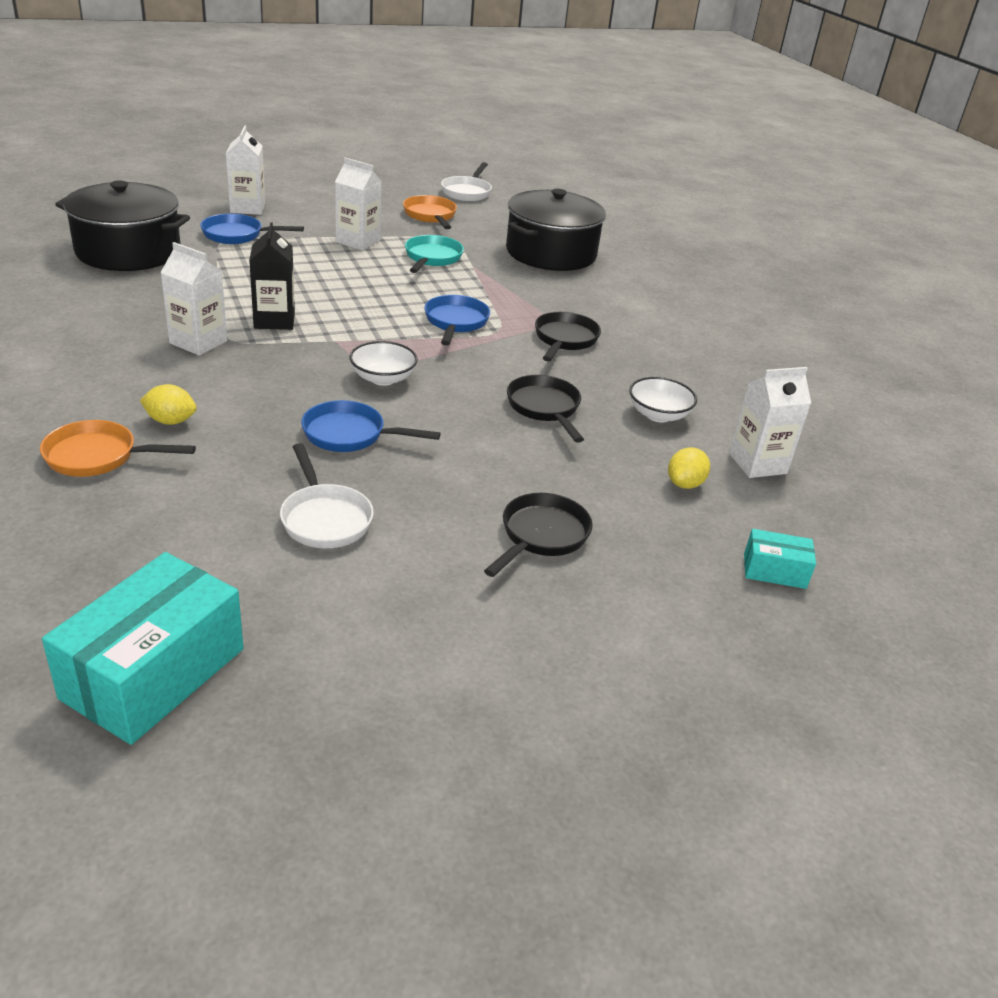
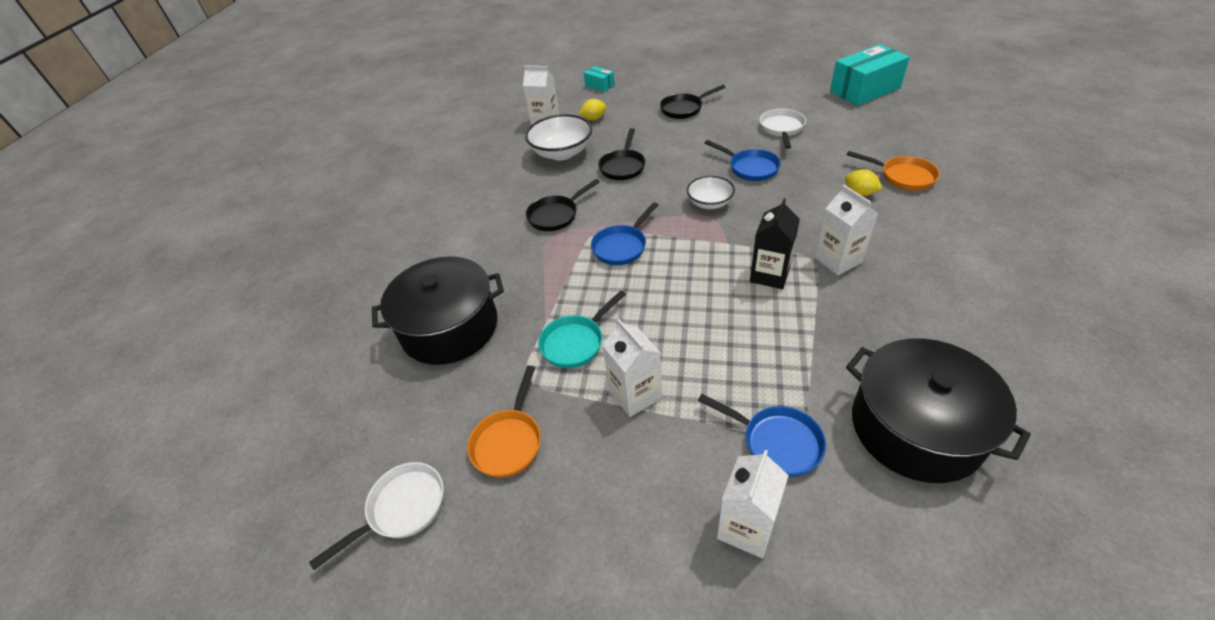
camera: 140 degrees left, 10 degrees up
white bowl [629,377,697,422] -> white bowl [525,114,592,160], size x1.63

